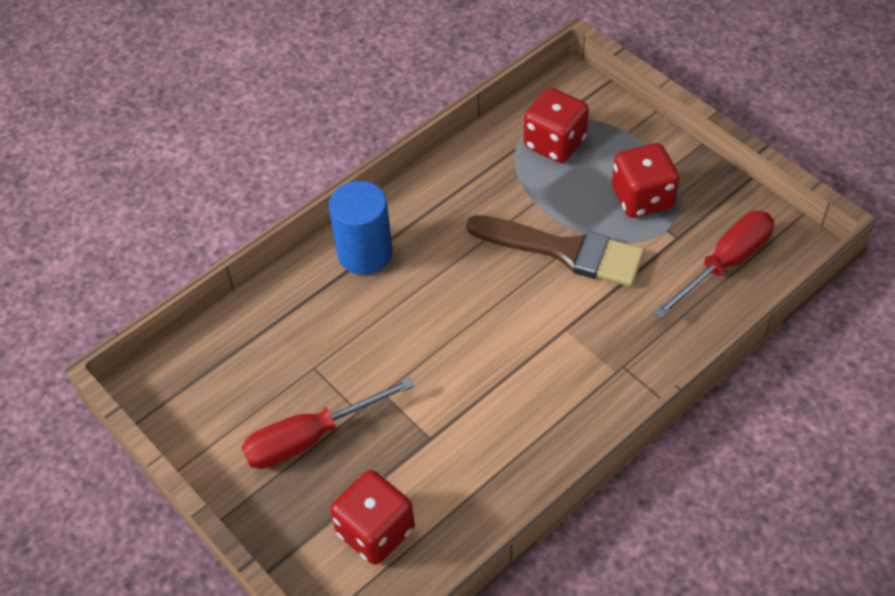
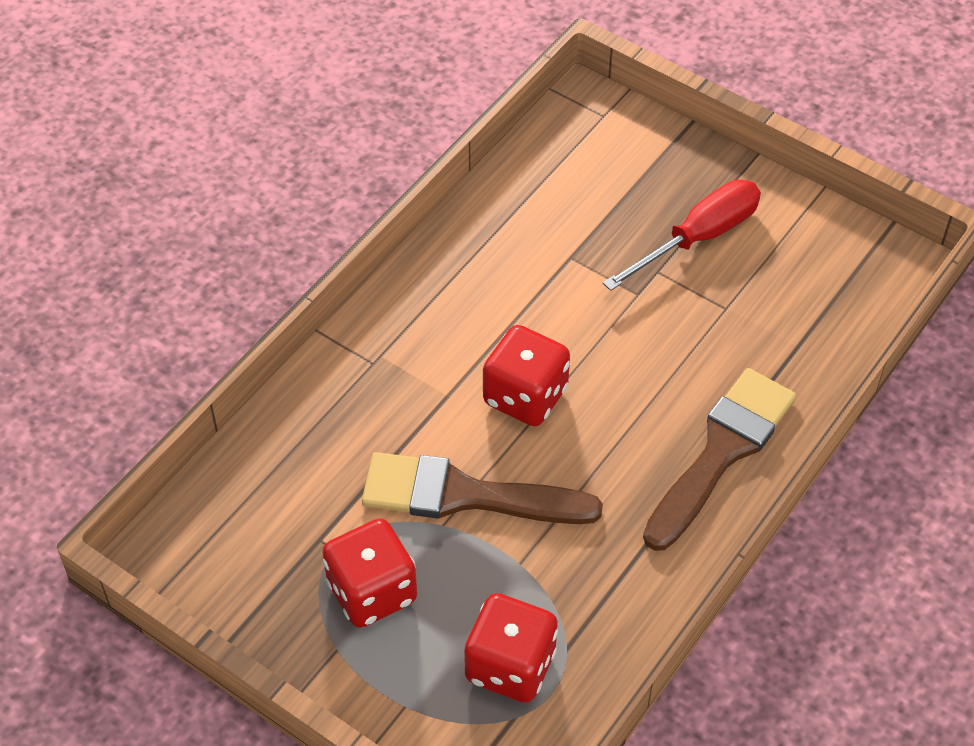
camera: 165 degrees right, 0 degrees up
blue cylinder [329,181,393,275] -> brown brush [643,368,796,551]
red dice [330,470,415,565] -> red dice moved to [483,325,570,426]
red screwdriver [654,211,774,319] -> none

